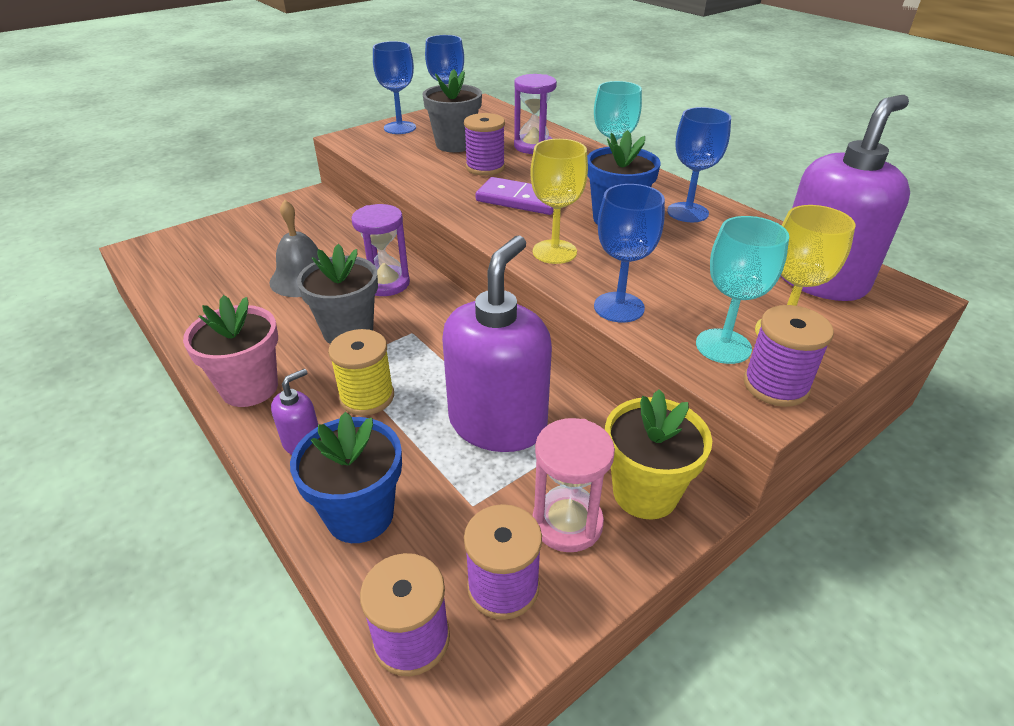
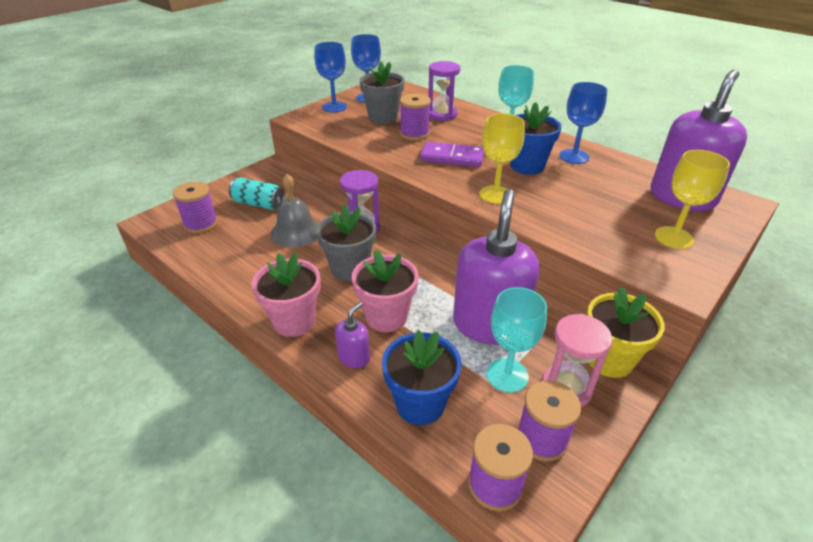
camera: 10 degrees left, 0 degrees up
yellow spool [328,329,394,416] -> pink flower pot [352,250,419,332]
blue goblet [594,184,665,323] -> none
turquoise goblet [696,216,789,364] -> turquoise goblet moved to [487,287,547,393]
purple spool [743,305,834,407] -> purple spool moved to [173,181,218,233]
none -> turquoise can [229,177,285,210]

